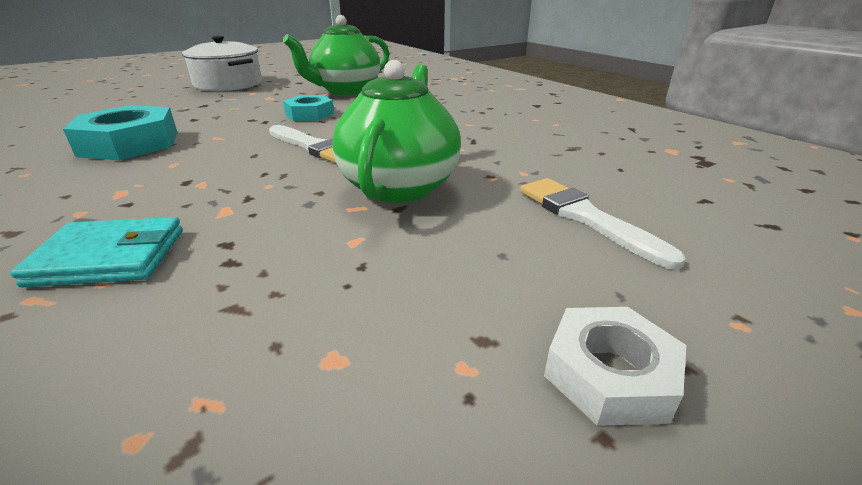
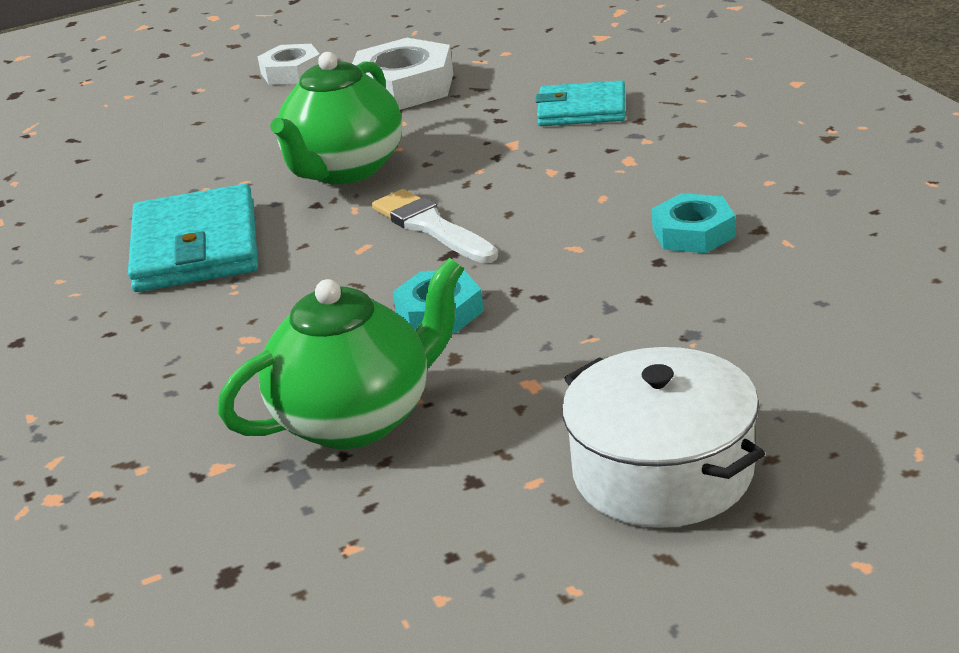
camera: 165 degrees left, 0 degrees up
turquoise nut [63,105,178,160] -> turquoise nut [652,193,736,253], size x0.62
white brush [520,178,686,270] -> none
none -> turquoise wallet [128,184,258,292]
none -> white nut [352,38,453,110]

